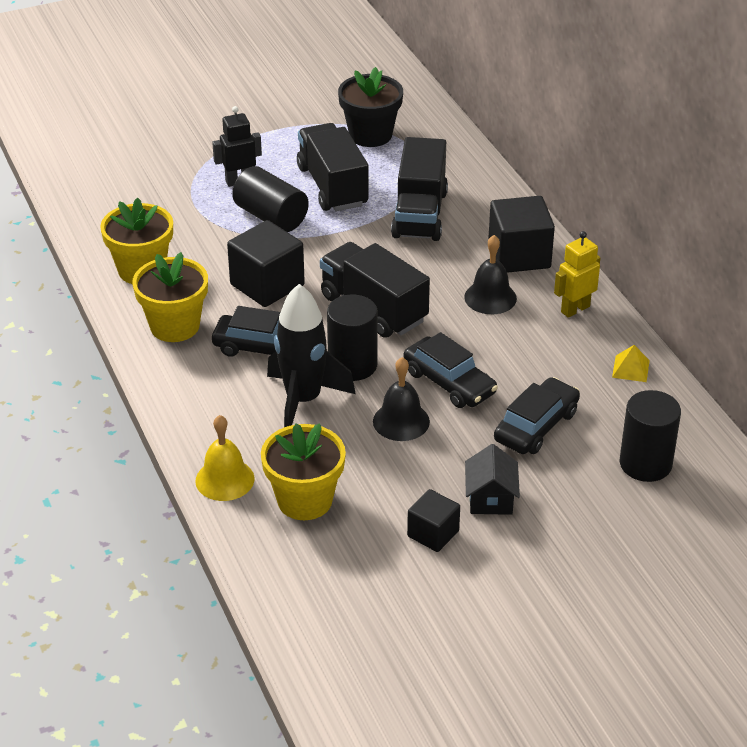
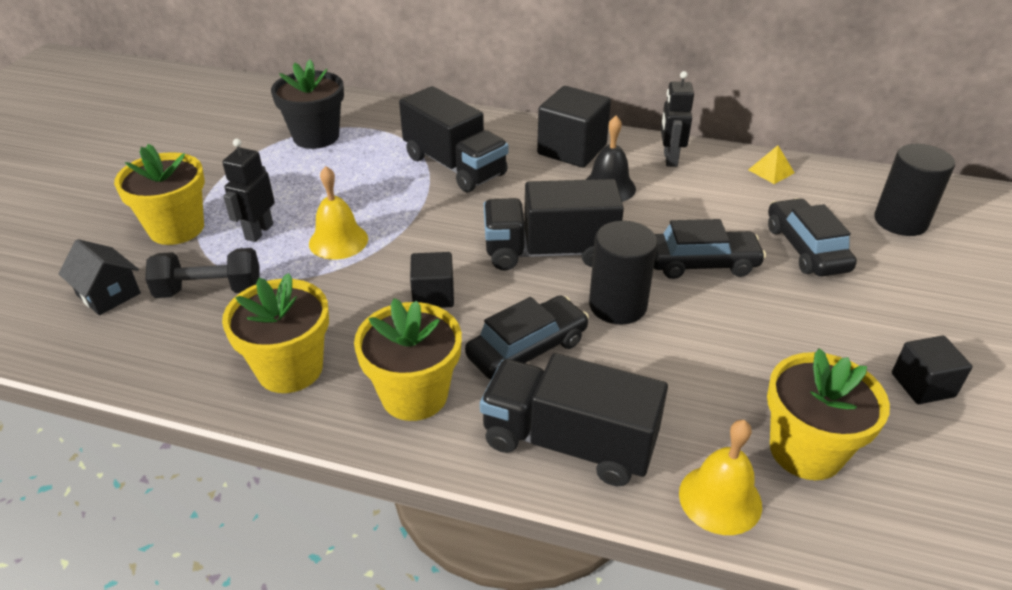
camera: 50 degrees left, 0 degrees up
black cube [227,220,305,307] -> black cube [410,252,454,308], size x0.60
black cylinder [232,166,309,232] -> yellow bell [309,166,368,260]
black rocket [267,284,356,427] -> none
black truck [297,123,369,212] -> black truck moved to [480,353,668,487]
black bell [373,357,430,441] -> none
black house [465,444,520,515] -> black house moved to [59,239,141,315]
yellow robot [554,231,600,318] -> black robot [661,71,694,167]
none -> yellow flower pot [114,144,205,245]
none -> black dumbbell [145,248,260,298]

